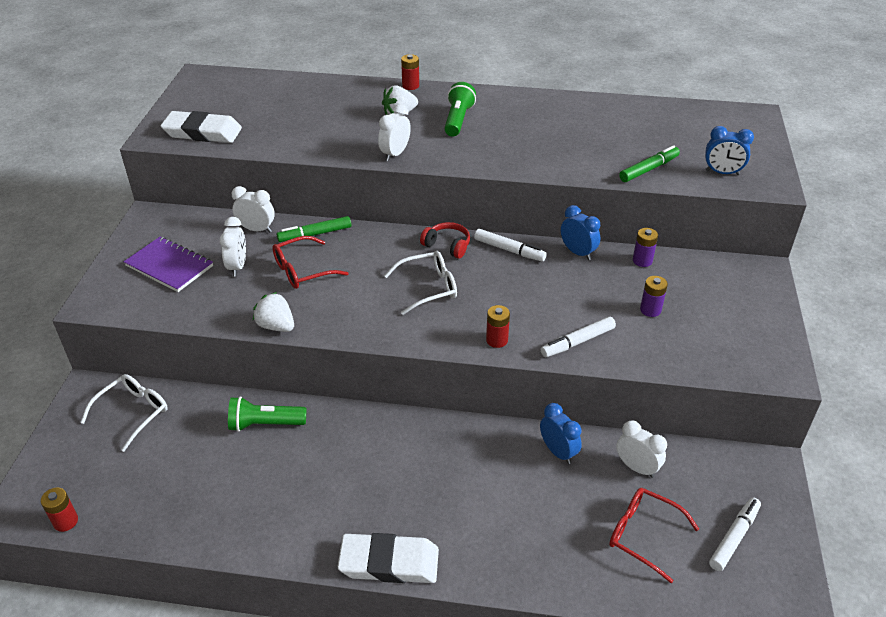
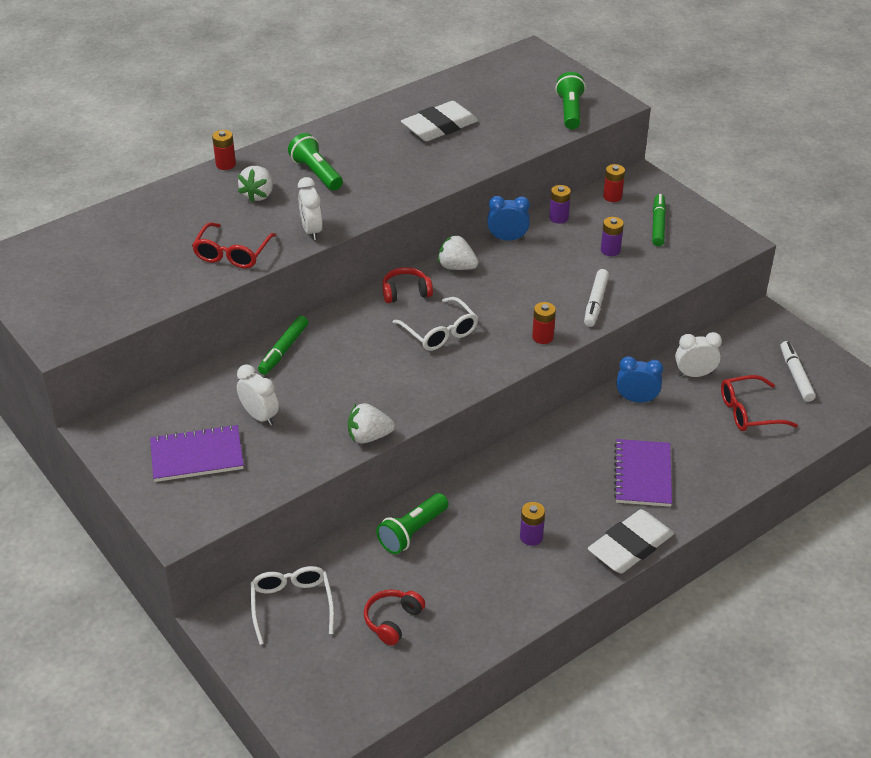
camera: 45 degrees left, 0 degrees up
red battery [41,488,78,532] -> red battery moved to [603,164,625,202]
white eraser [161,111,242,143] -> white eraser moved to [401,101,478,141]
white clock [232,186,275,233] -> none
red glasses [272,236,349,289] -> red glasses moved to [192,223,277,269]
white glasses [384,251,457,315] -> white glasses turned 120 degrees clockwise [393,297,478,351]
white marker [474,229,547,262] -> white strawberry [438,235,479,270]
green marker [619,145,680,182] -> green marker moved to [652,194,666,246]
blue clock [705,126,754,175] -> green flashlight [555,72,586,130]
none -> red headphones [364,589,425,646]
none -> purple battery [520,502,545,546]
none -> purple notebook [614,439,672,507]

